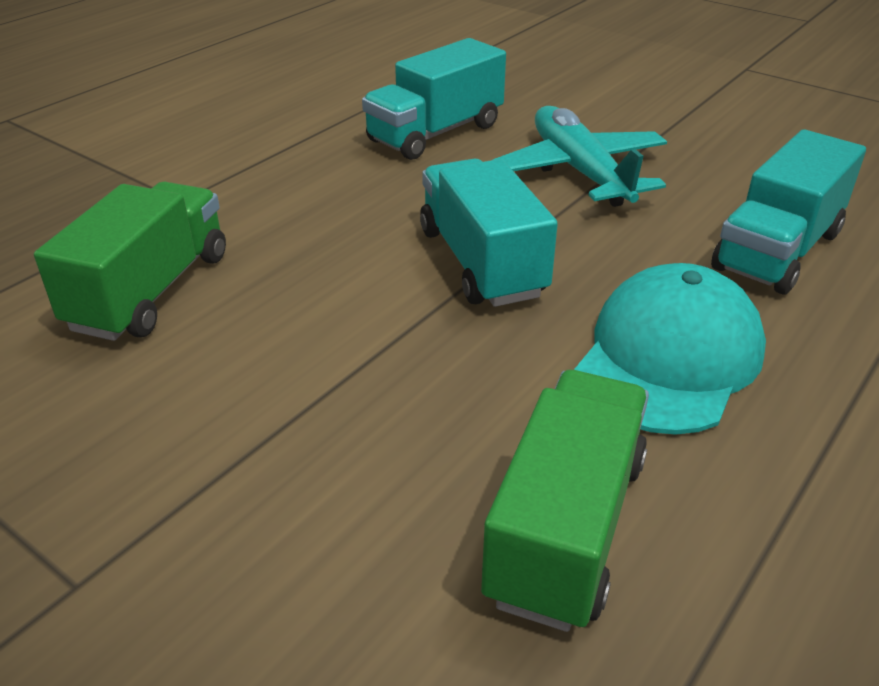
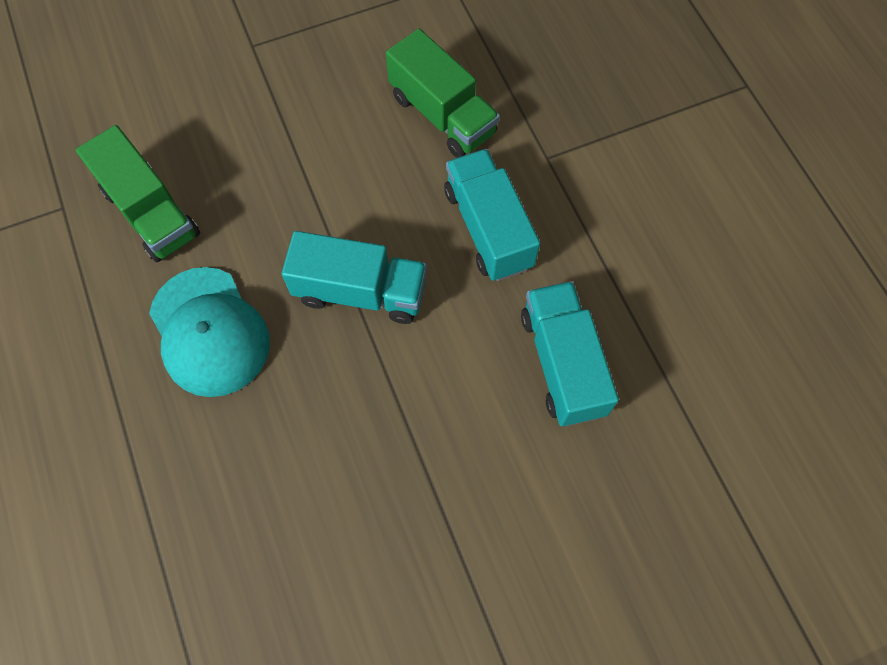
camera: 120 degrees right, 30 degrees up
turquoise plane [493,106,667,207] -> none
turquoise truck [711,129,866,295] -> turquoise truck moved to [444,149,540,281]

